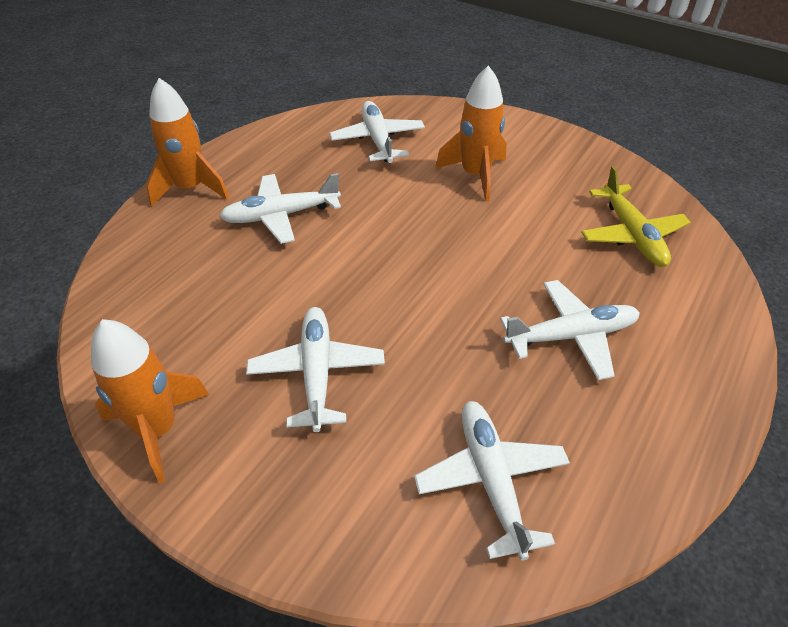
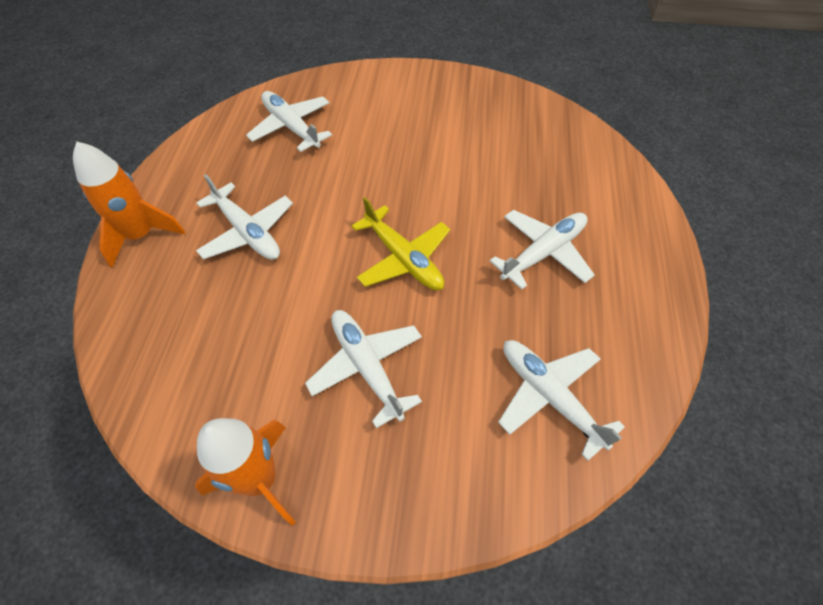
camera: 25 degrees left, 10 degrees up
white plane [220,173,341,244] -> white plane turned 90 degrees counterclockwise [196,174,293,260]
orange rocket [435,66,507,201] -> none
yellow plane [581,166,691,267] -> yellow plane moved to [351,197,450,290]

